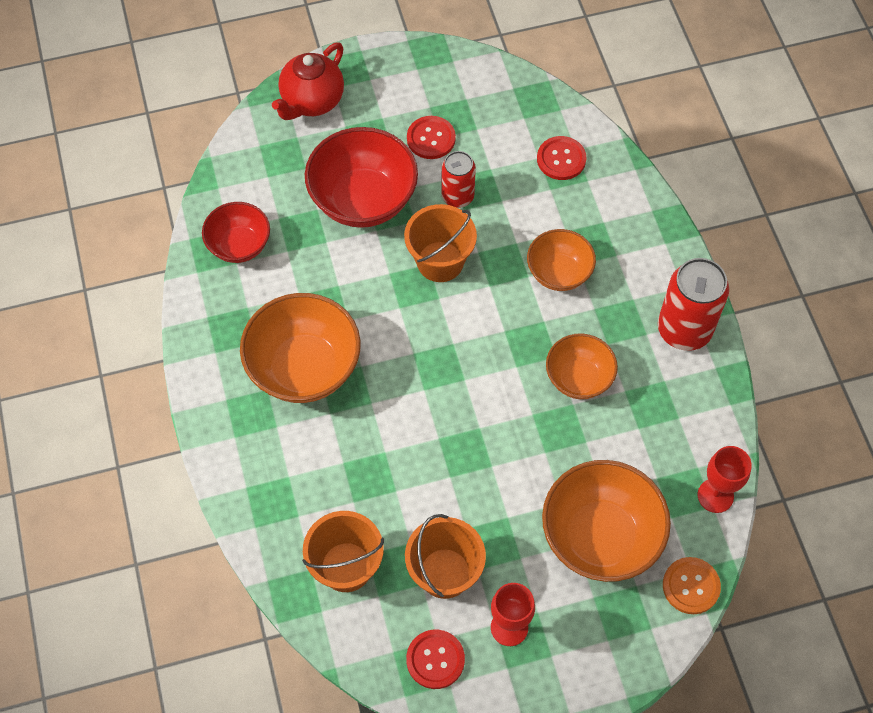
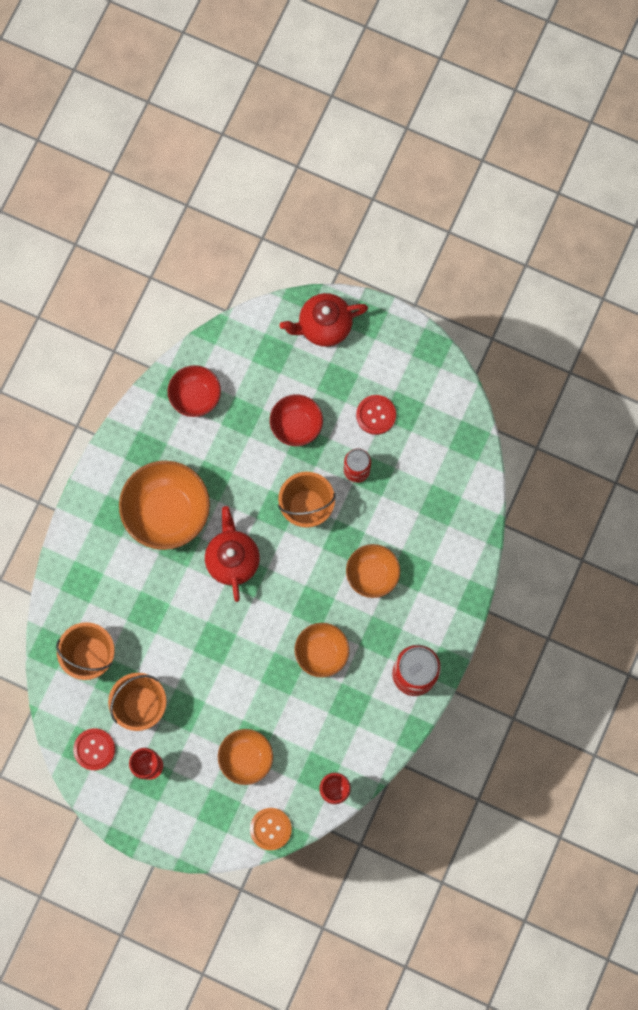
camera: 40 degrees right, 15 degrees up
red bowl [305,127,418,228] -> red bowl [270,394,323,446], size x0.60
red button [537,136,586,180] -> none
orange bowl [542,460,671,582] -> orange bowl [218,729,273,785], size x0.60
none -> red teapot [205,506,260,602]

